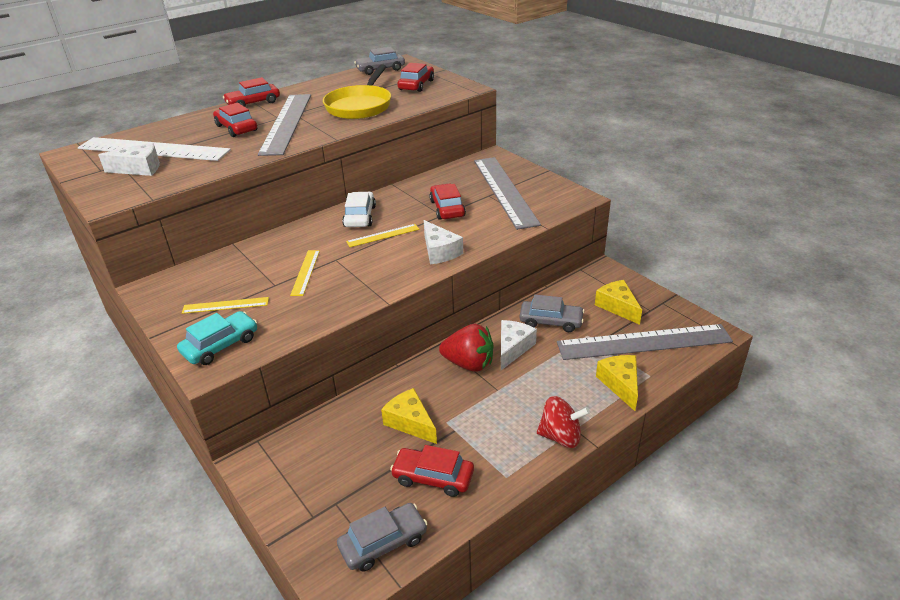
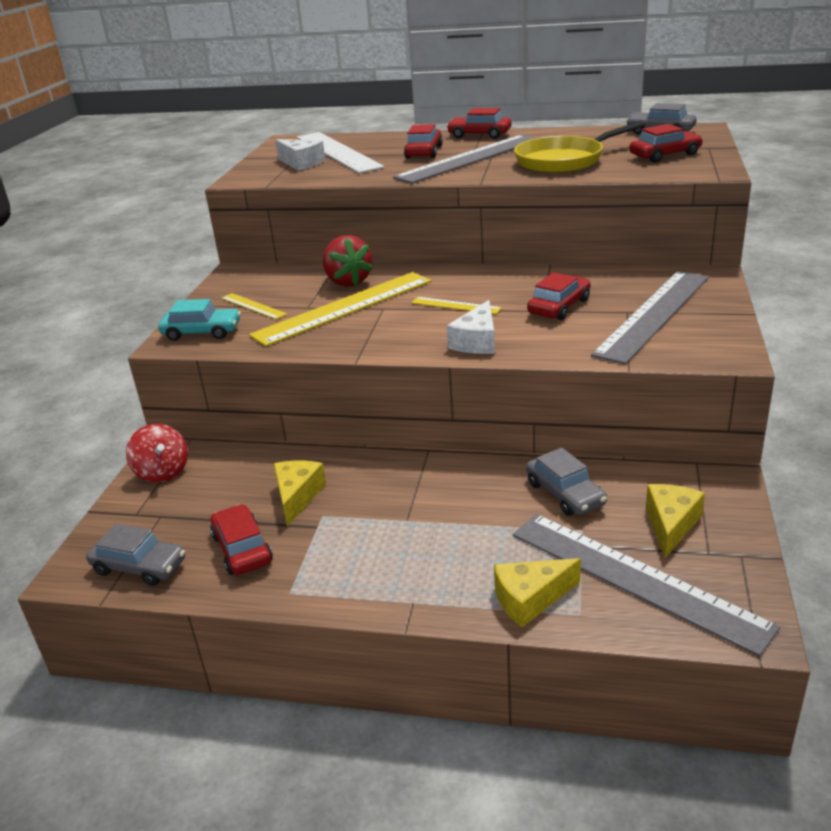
camera: 50 degrees right, 5 degrees down
yellow ruler [290,250,320,296] -> yellow ruler [249,272,431,347], size x2.21
white car [342,192,376,227] -> none
red strawberry [439,324,494,372] -> red strawberry moved to [323,235,373,287]
white cheese [501,320,537,370] -> none
red spinning top [537,396,590,448] -> red spinning top moved to [126,424,188,483]
yellow cheese [596,355,638,411] -> yellow cheese turned 150 degrees counterclockwise [494,558,581,627]

